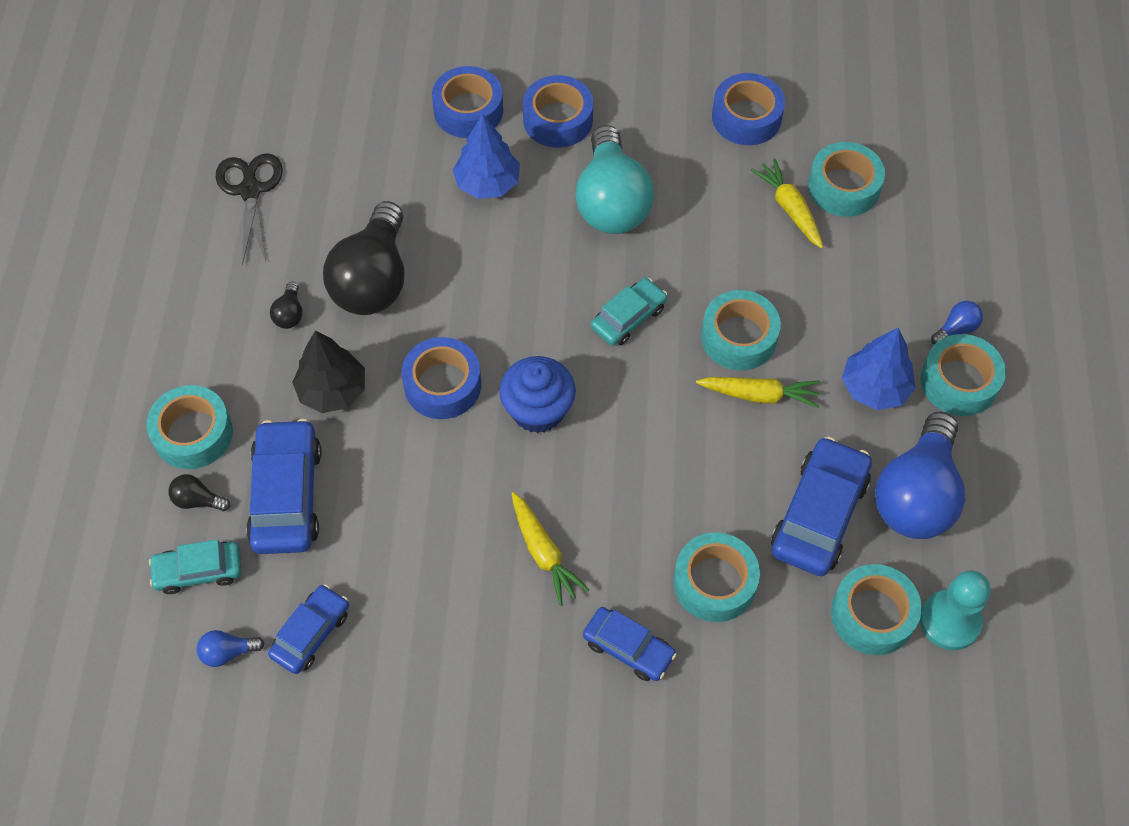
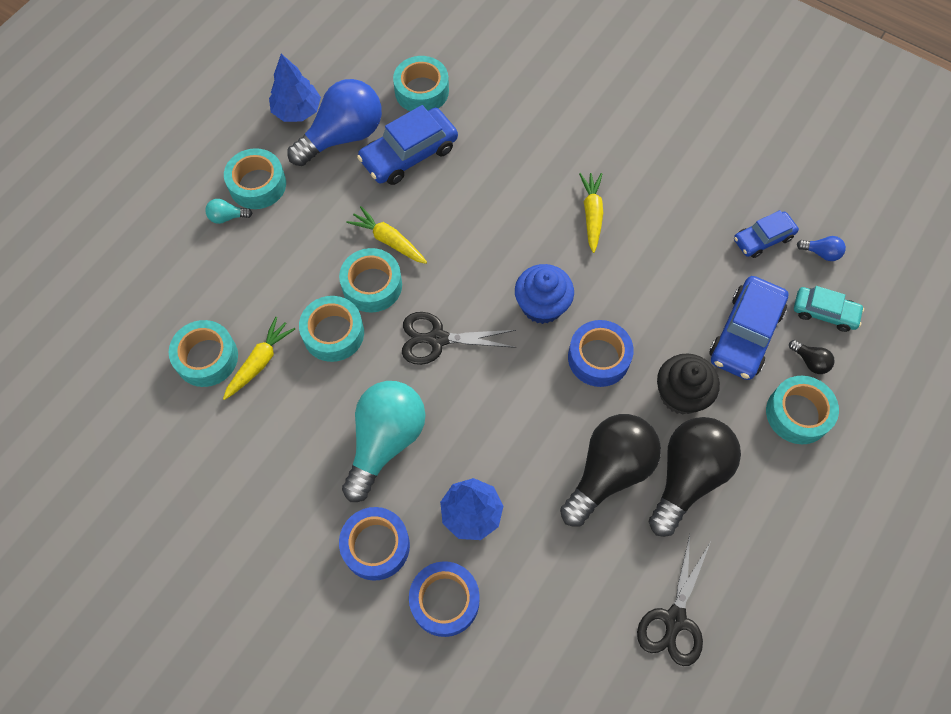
camera: 150 degrees left, 5 degrees up
black light bulb [270,282,303,329] -> black light bulb [649,417,741,537], size x2.49
black tree [292,330,365,413] -> black cupcake [657,353,720,415]
blue car [583,607,676,681] -> none
turquoise car [591,278,667,346] -> black scissors [402,312,516,365]
turquoise tape [674,532,760,622] -> turquoise tape moved to [299,296,364,362]
blue tape [712,73,785,145] -> none
yellow carrot [751,158,823,249] -> yellow carrot turned 150 degrees counterclockwise [223,317,295,400]
blue tree [842,328,916,410] -> blue tree moved to [269,54,321,122]
turquoise pawn [920,570,990,650] -> none
blue light bulb [931,301,983,345] -> turquoise light bulb [205,199,253,224]

